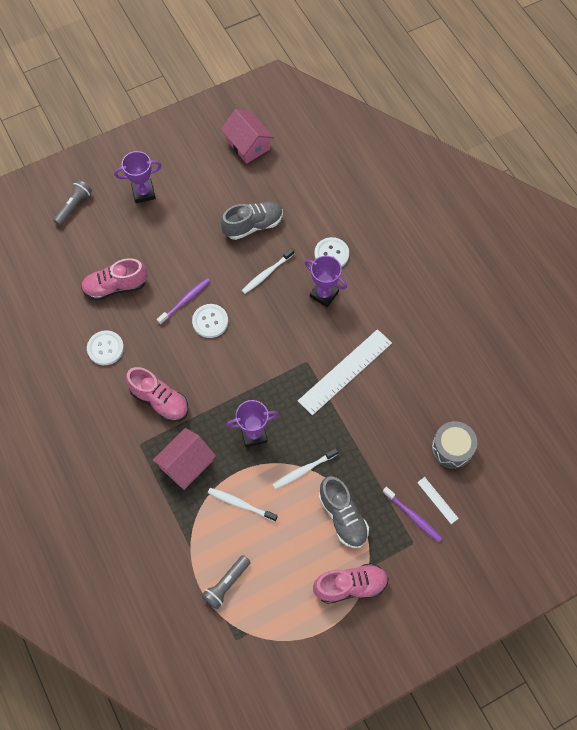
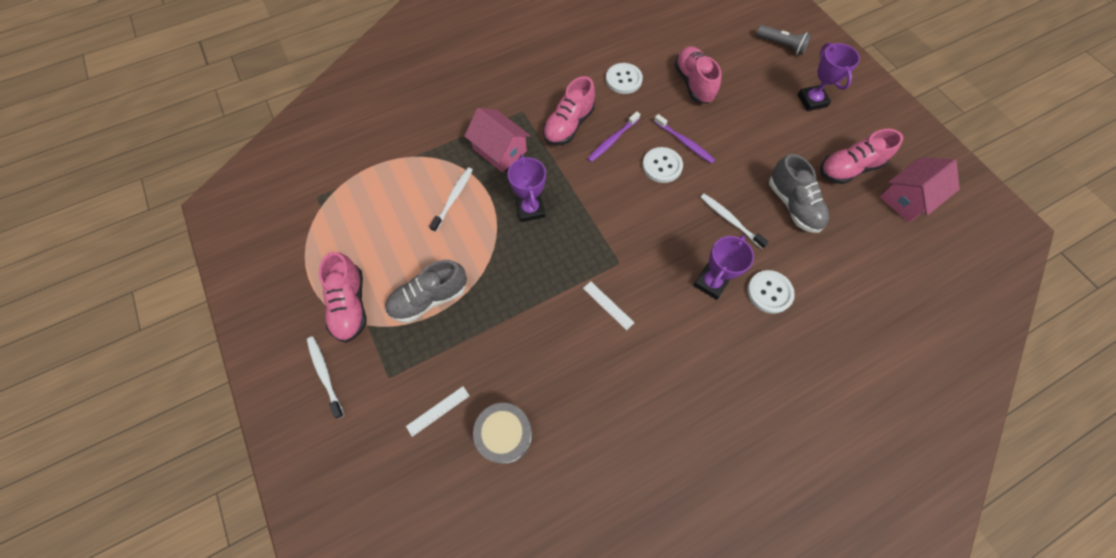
camera: 90 degrees right, 0 degrees up
grey flashlight [202,555,251,609] -> none
white toothbrush [272,448,338,489] -> white toothbrush moved to [307,336,344,419]
white ruler [298,329,392,415] -> white ruler [583,281,635,330], size x0.44
purple toothbrush [383,487,443,542] -> purple toothbrush moved to [587,111,640,162]
none -> pink shoe [820,129,903,184]

